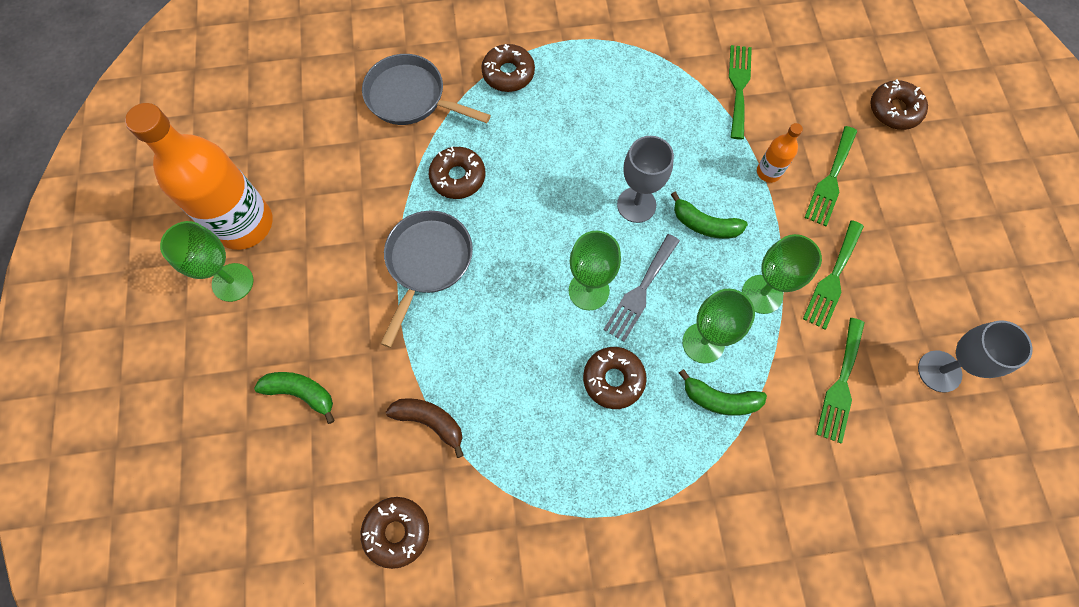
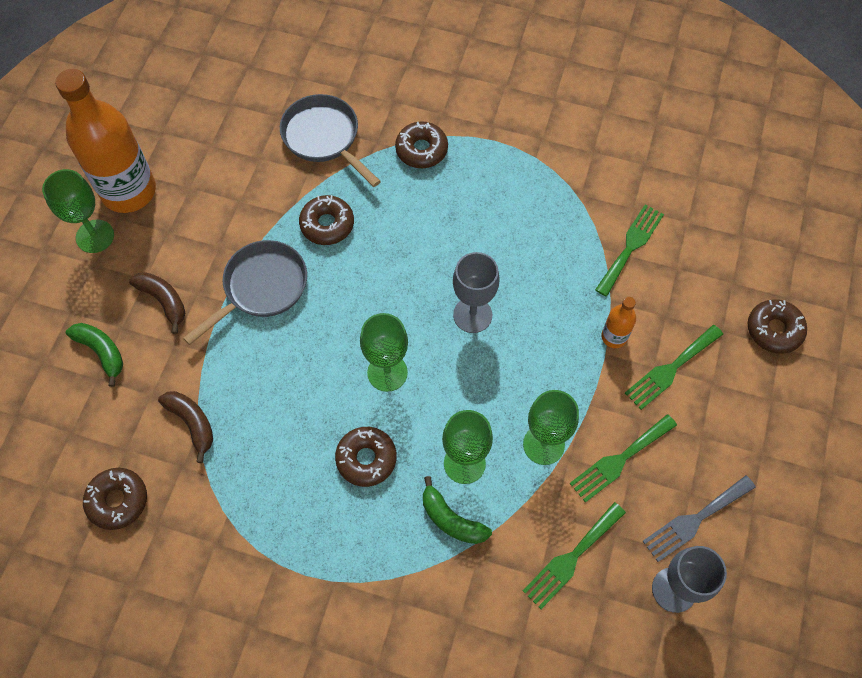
camera: 25 degrees right, 5 degrees down
grey fork [603,234,680,342] -> grey fork moved to [643,475,756,562]
green banana [671,192,748,239] -> none
none -> brown banana [129,272,185,334]

